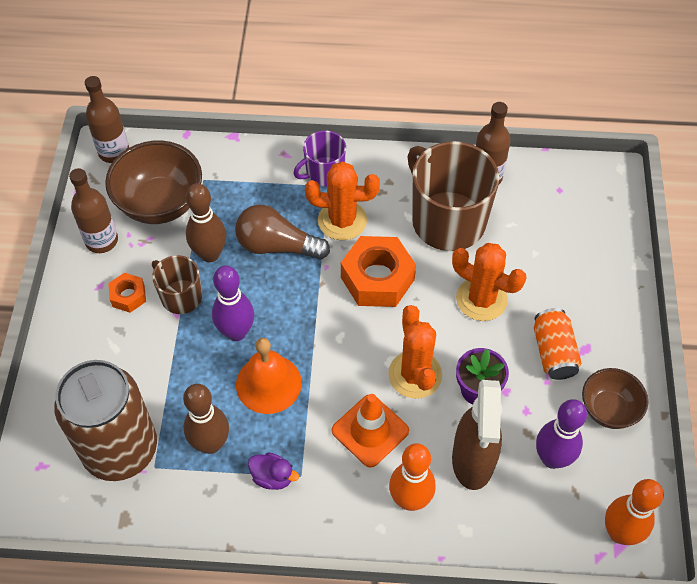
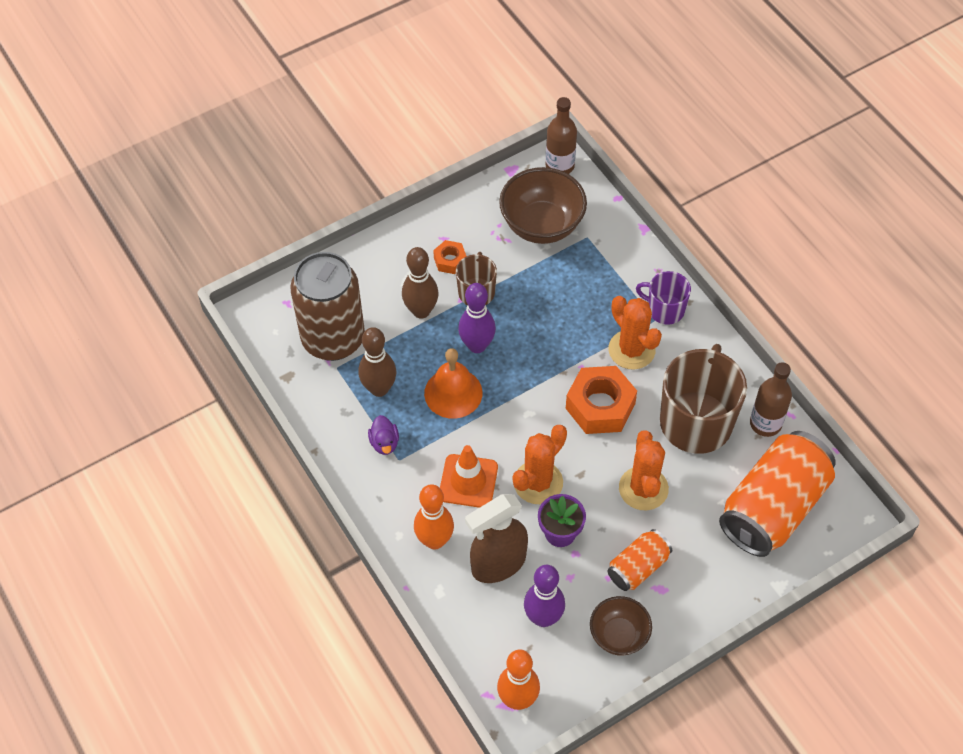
camera: 55 degrees right, 0 degrees up
brown bottle [69,168,118,253] -> none
brown bowling pin [186,183,226,262] -> brown bowling pin moved to [402,247,439,319]
brown light bulb [235,205,330,260] -> none
none -> orange can [719,431,836,557]

